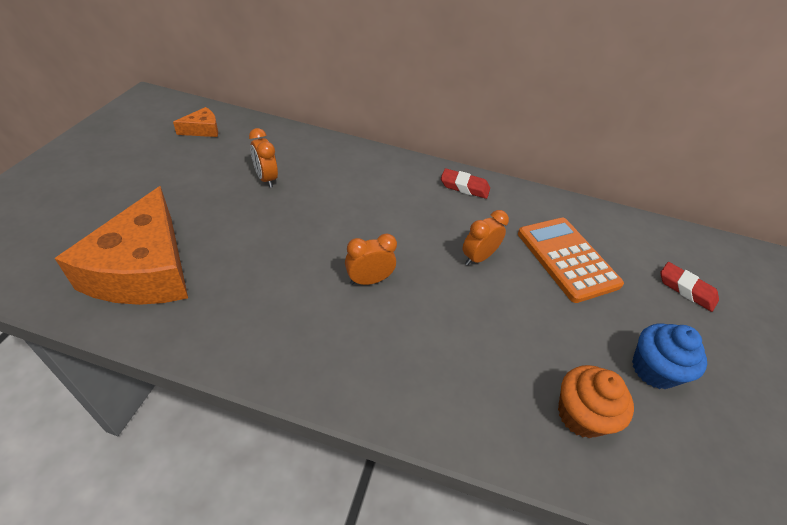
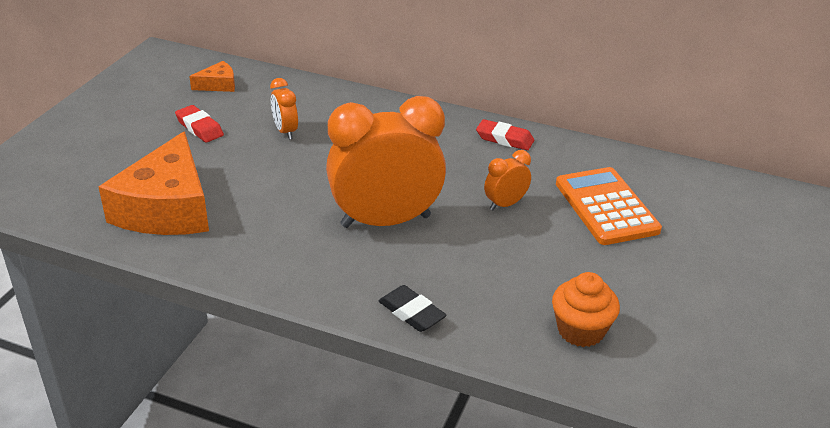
camera: 10 degrees right, 10 degrees down
orange clock [345,233,397,285] -> orange clock [326,96,446,228], size x2.27
blue cupcake [632,324,707,389] -> none
red eraser [660,262,719,312] -> red eraser moved to [175,105,224,143]
none -> black eraser [379,285,447,332]

